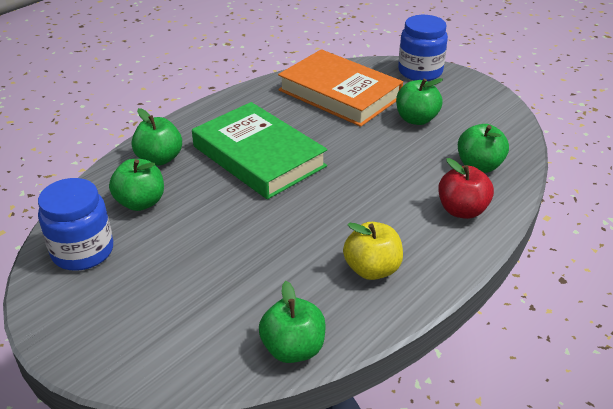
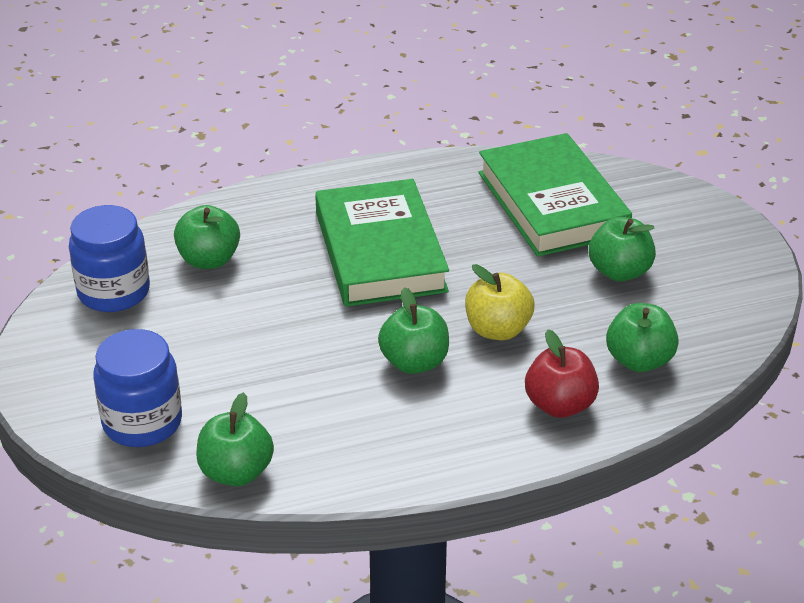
camera: 30 degrees right, 0 degrees up
green apple [131,108,182,166] -> green apple moved to [378,287,449,374]
orange book [278,49,403,127] -> green book [478,133,632,257]
yellow apple [343,222,403,280] -> yellow apple moved to [465,264,535,340]
blue jar [398,15,448,81] -> blue jar moved to [93,329,182,447]

